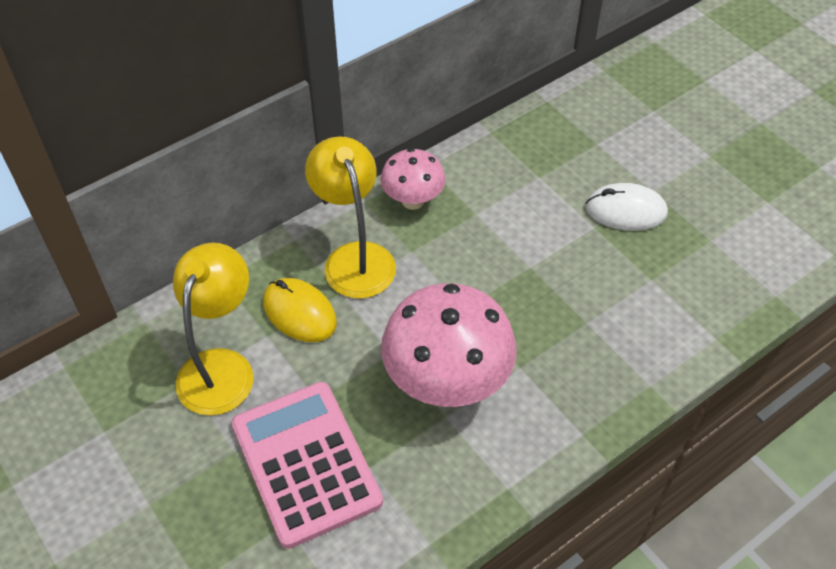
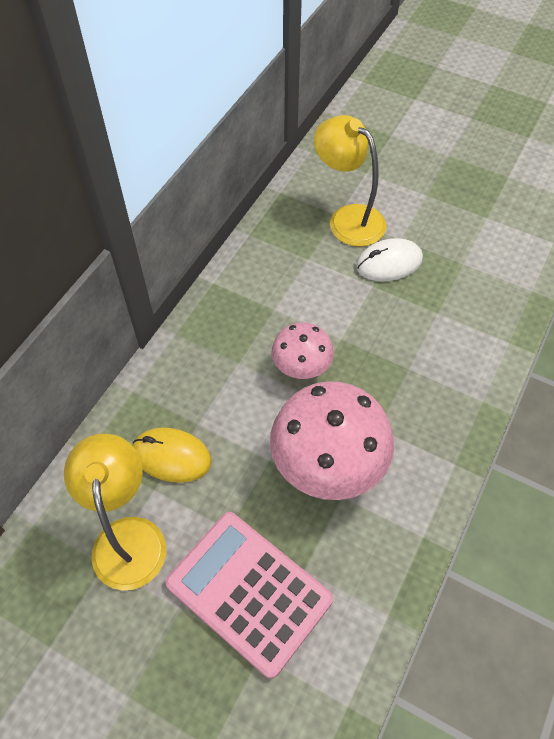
camera: 25 degrees left, 5 degrees up
yellow lamp [305,137,396,298] -> yellow lamp moved to [314,115,386,247]
pink mushroom [380,148,446,210] -> pink mushroom moved to [271,322,334,379]

